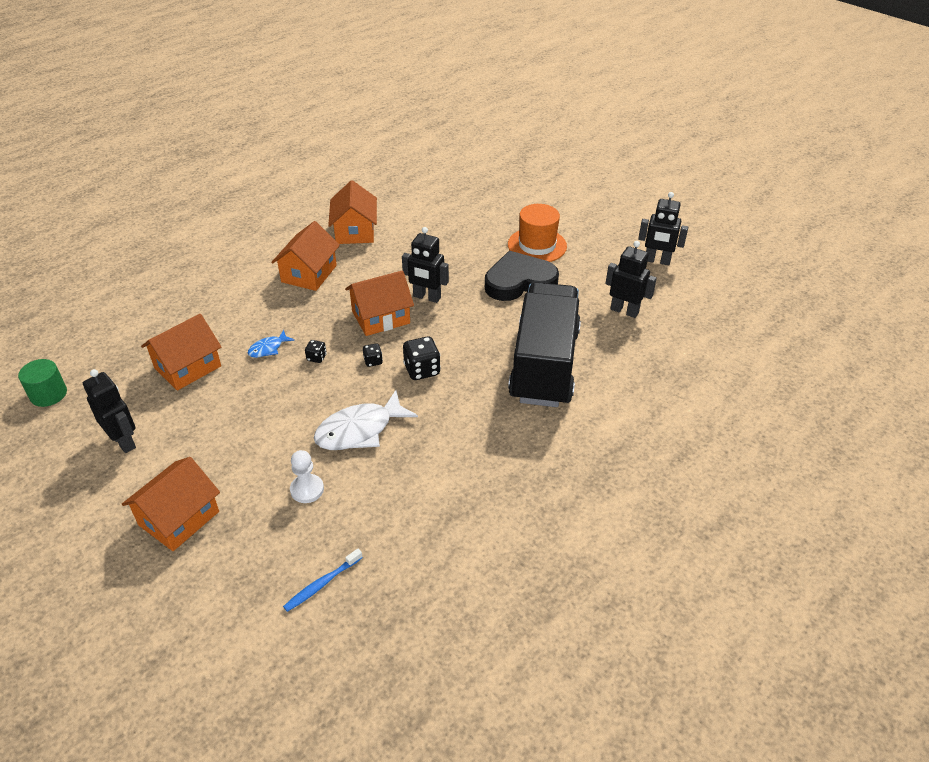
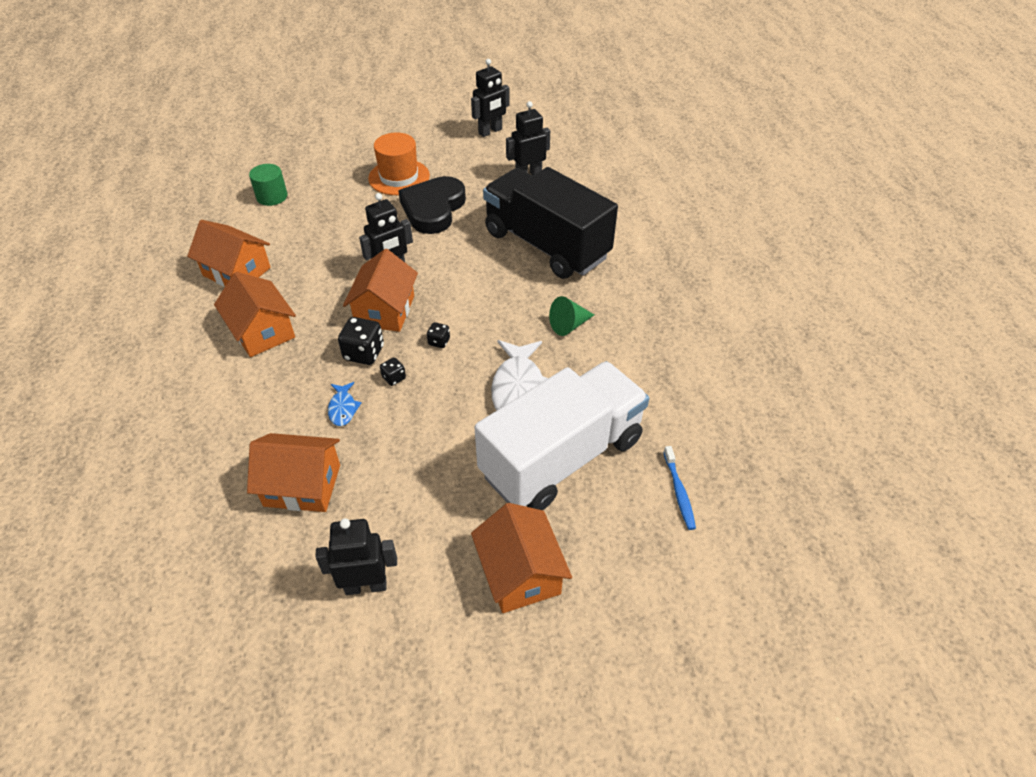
camera: 55 degrees left, 5 degrees up
green cylinder [18,359,67,407] -> green cylinder moved to [249,164,287,206]
orange house [141,314,222,391] -> orange house turned 75 degrees counterclockwise [247,433,340,512]
white pawn [290,450,324,503] -> white truck [474,361,649,510]
black dice [403,336,441,380] -> black dice moved to [338,317,384,365]
none -> green cone [549,296,594,336]

